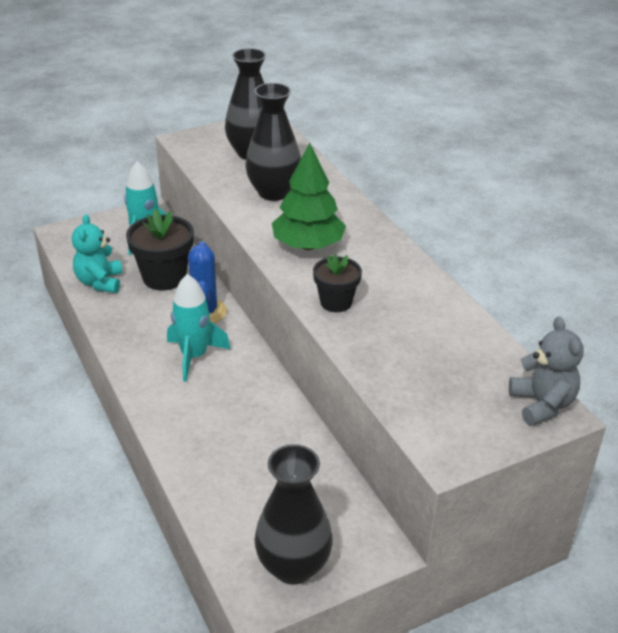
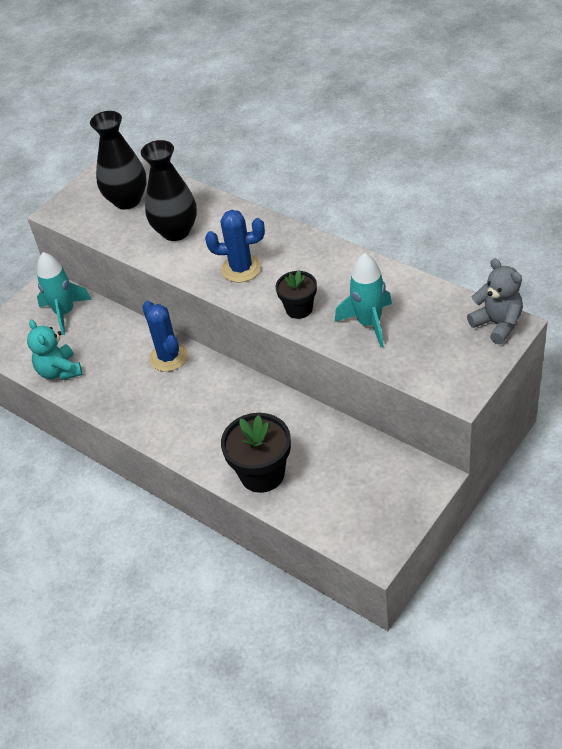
camera: 20 degrees left, 10 degrees up
black flower pot [126,209,194,290] -> black flower pot moved to [221,413,291,493]
turquoise rocket [167,274,231,382] -> turquoise rocket moved to [335,253,392,347]
black vase [254,444,333,585] -> none
green tree [272,143,346,250] -> blue cactus [205,210,265,282]

